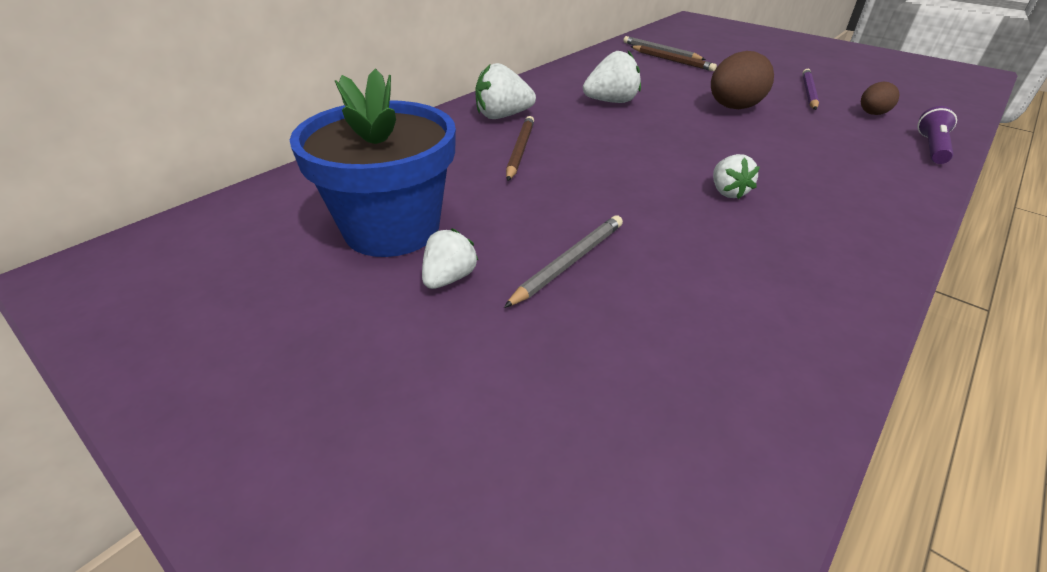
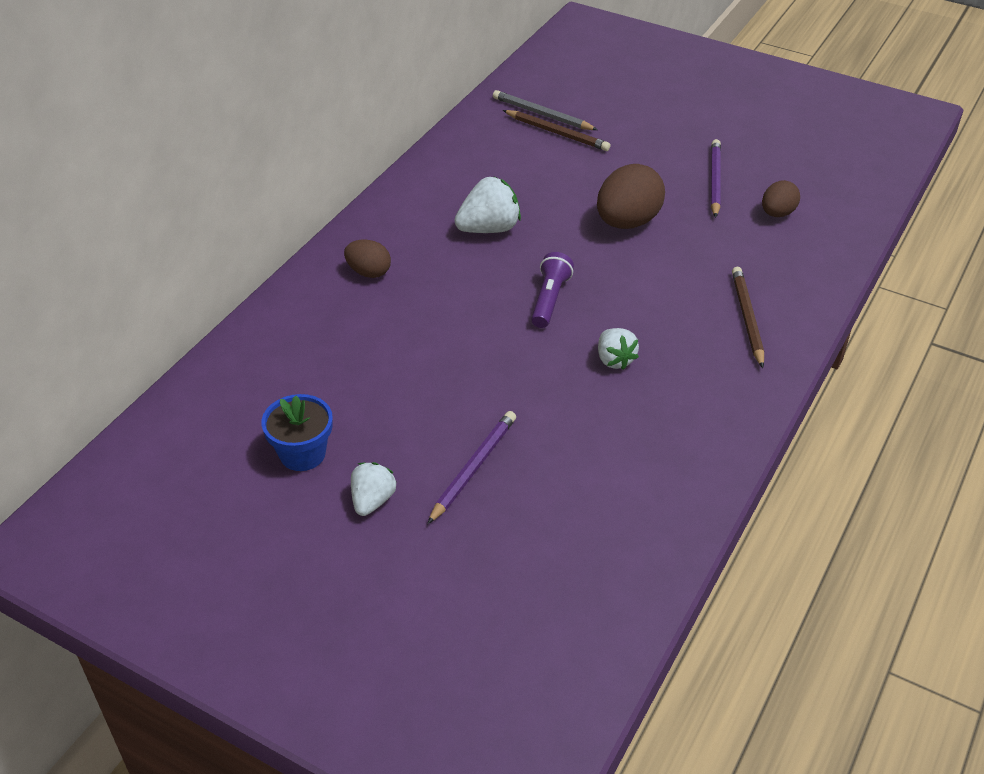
camera: 10 degrees left, 5 degrees up
blue flower pot [290,69,456,257] -> blue flower pot [261,394,333,471], size x0.52
white strawberry [475,63,536,119] -> brown egg [344,240,391,278]
grey pencil [504,215,623,308] -> purple pencil [427,411,516,524]
brown pencil [506,116,534,181] -> brown pencil moved to [732,267,764,368]
purple flashlight [917,106,957,164] -> purple flashlight moved to [531,252,574,328]

